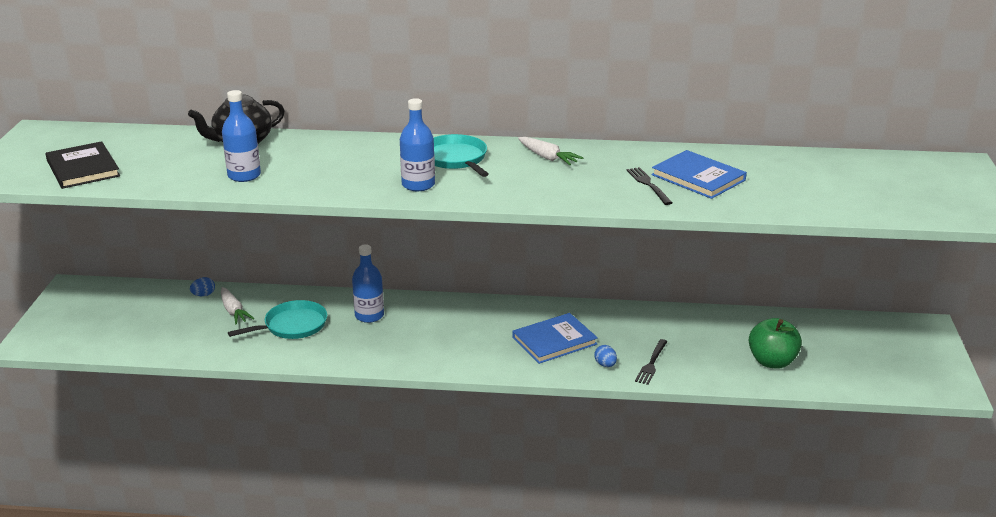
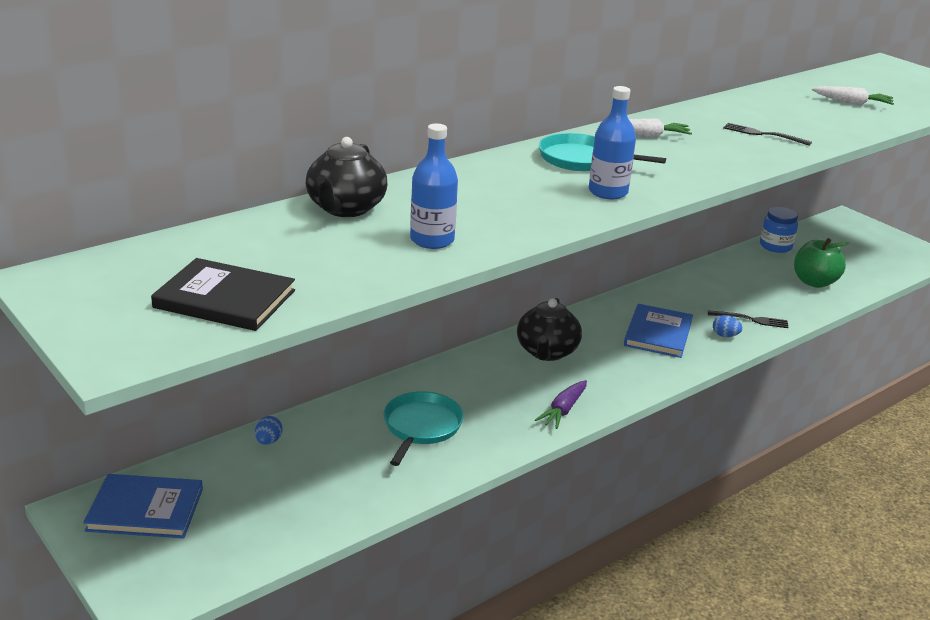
camera: 45 degrees left, 0 degrees up
white carrot [221,287,255,325] -> white carrot moved to [812,86,894,105]
blue bottle [352,244,384,323] -> none
black fork [635,339,668,385] -> black fork turned 60 degrees counterclockwise [708,310,788,328]
blue book [651,150,747,199] -> blue book moved to [83,474,203,538]
none -> black teapot [517,298,582,361]
none -> purple carrot [535,380,587,429]
none -> blue jar [760,207,798,253]

